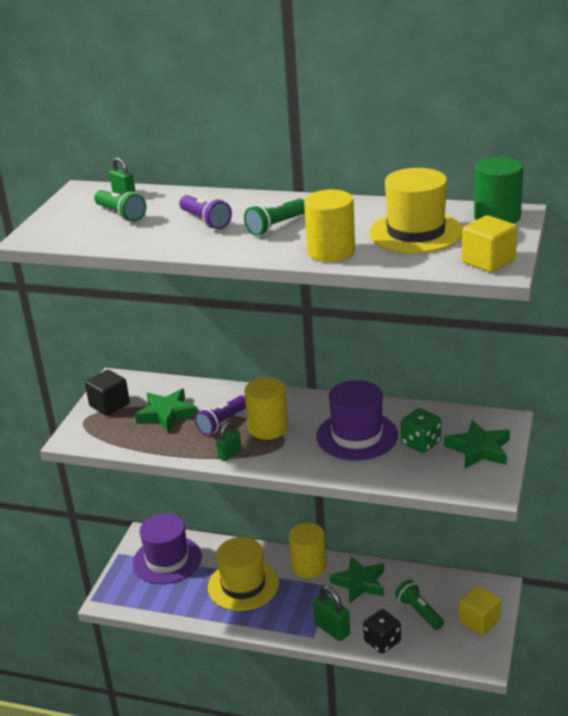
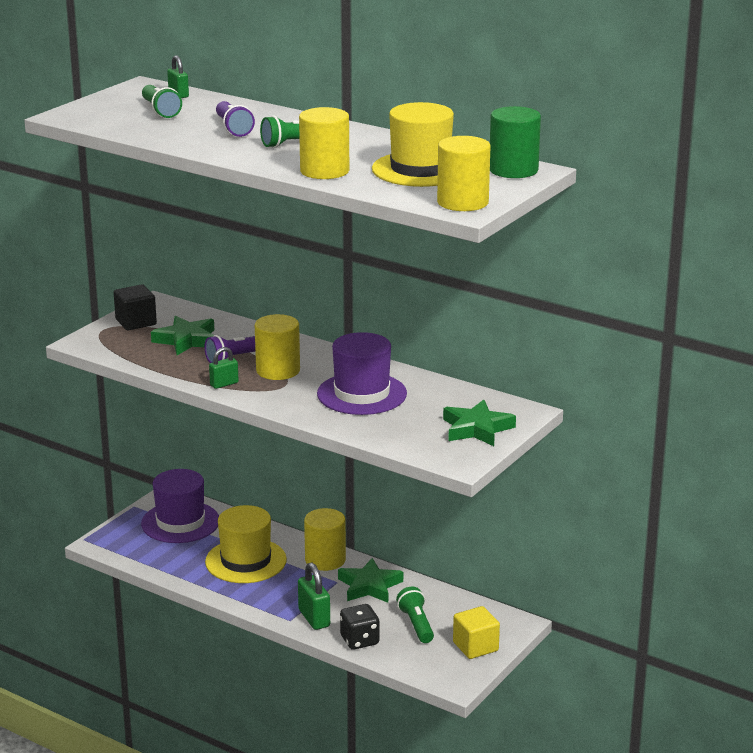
camera: 15 degrees right, 5 degrees down
green dice [401,408,441,453] -> none
yellow cube [462,215,517,273] -> yellow cylinder [437,136,491,211]

